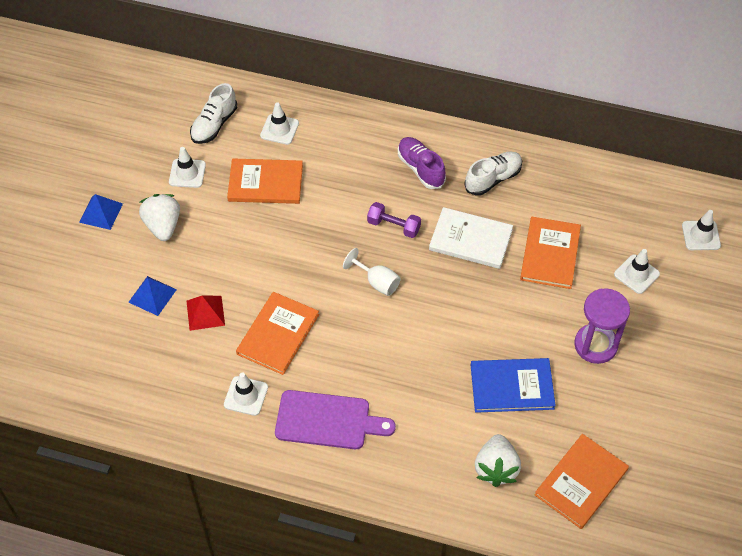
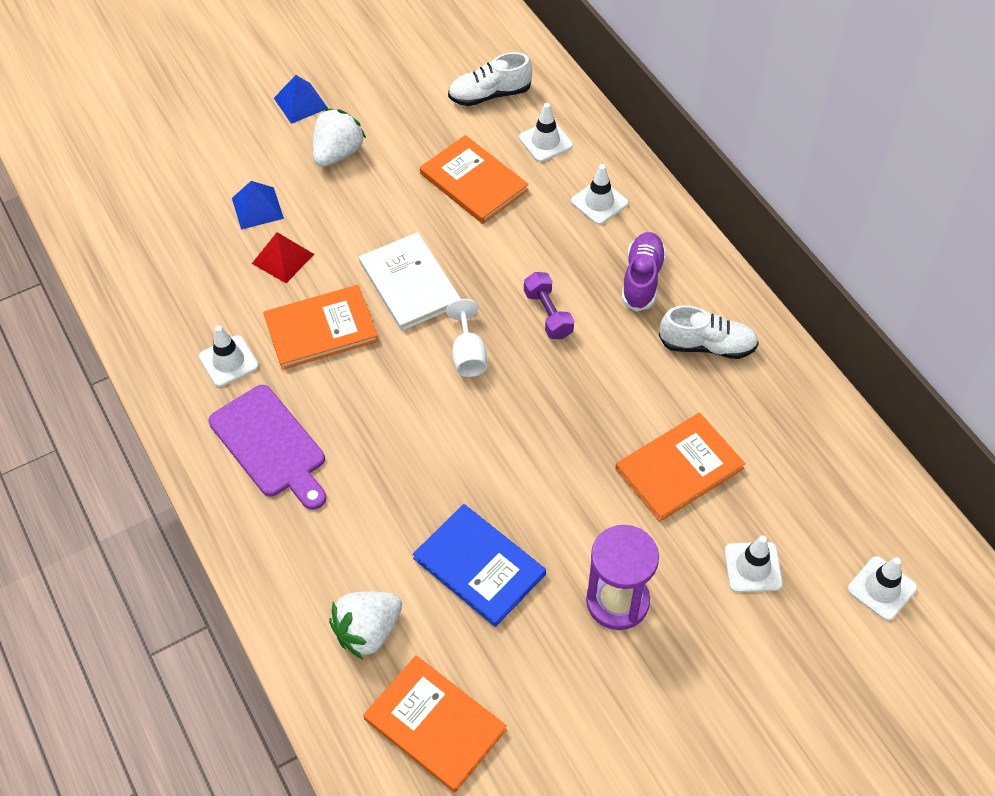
camera: 45 degrees right, 0 degrees up
white traffic cone [169,147,206,188] -> white traffic cone moved to [571,164,628,225]
white book [429,207,513,269] -> white book moved to [359,232,461,331]
orange book [535,434,629,529] -> orange book turned 45 degrees clockwise [363,655,507,792]

